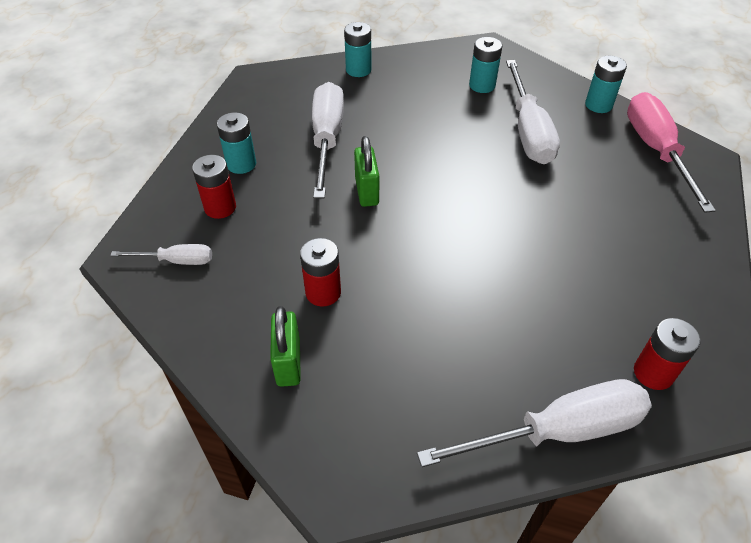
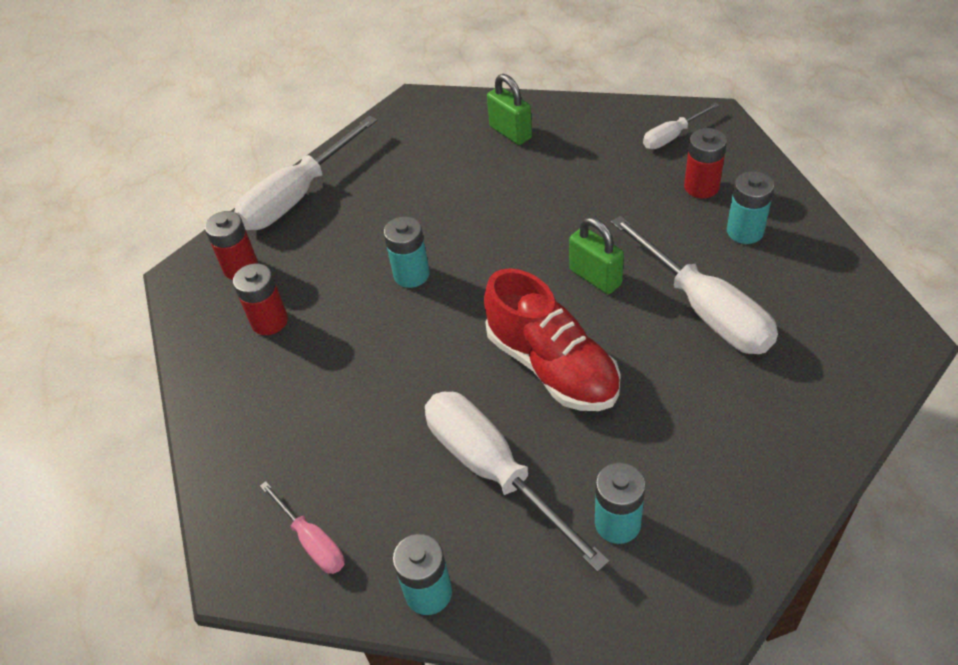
camera: 150 degrees right, 0 degrees up
red battery [300,238,341,307] -> red battery moved to [233,263,288,335]
turquoise battery [344,22,371,77] -> turquoise battery moved to [384,216,430,288]
pink screwdriver [627,92,716,213] -> pink screwdriver [260,481,345,574], size x0.52
none -> red shoe [484,268,621,411]

